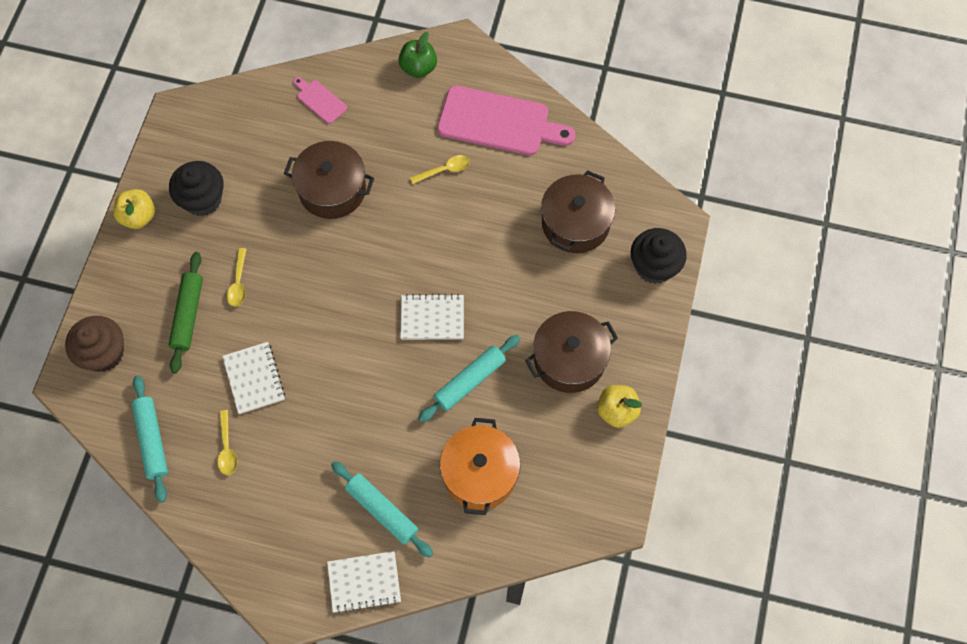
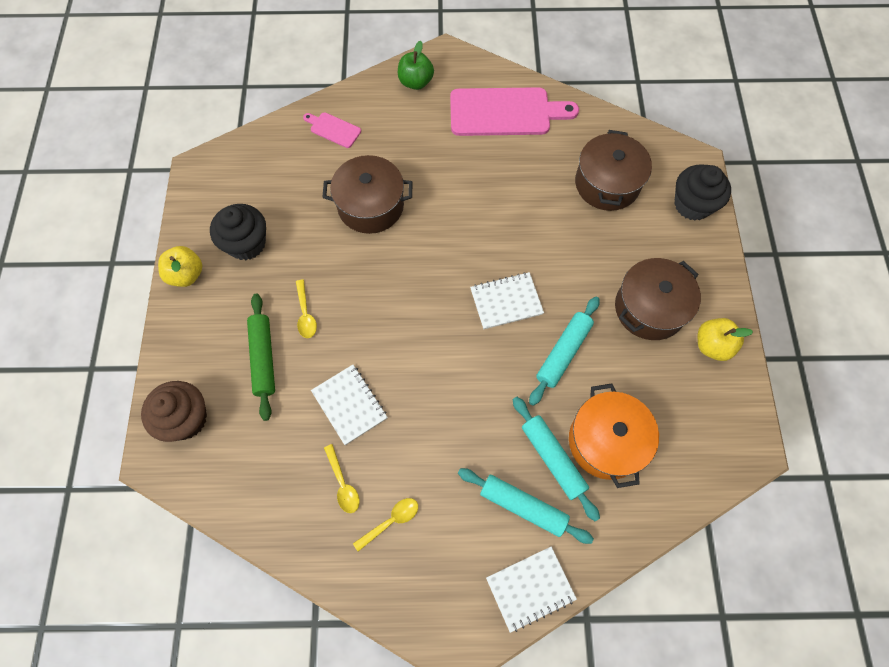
camera: 15 degrees left, 0 degrees up
turquoise rolling pin [131,375,168,502] -> turquoise rolling pin moved to [513,397,600,522]
yellow spoon [410,155,470,184] -> yellow spoon moved to [353,498,418,552]

